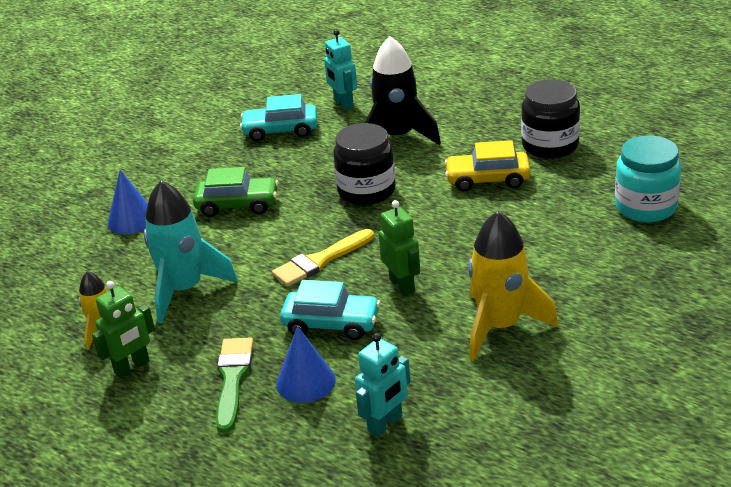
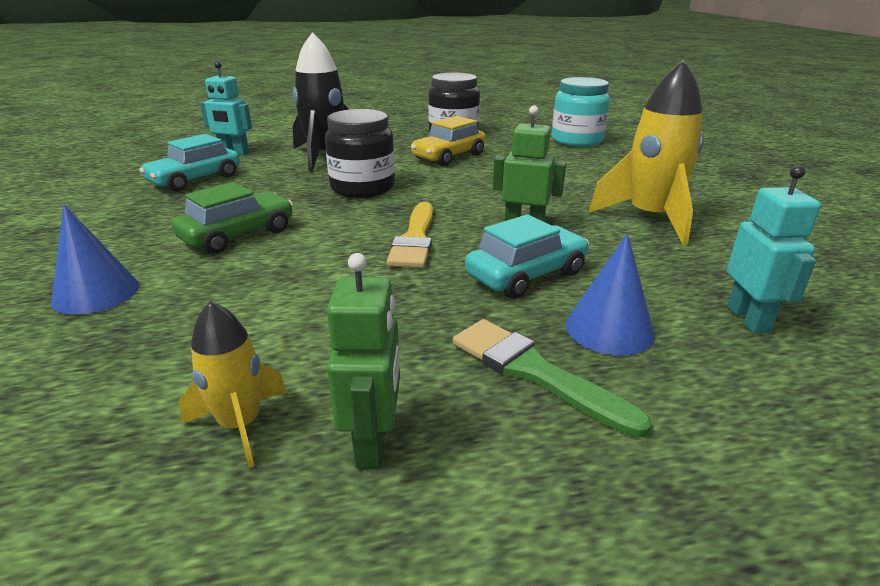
camera: 50 degrees left, 5 degrees down
turquoise rocket [144,180,238,324] -> none

